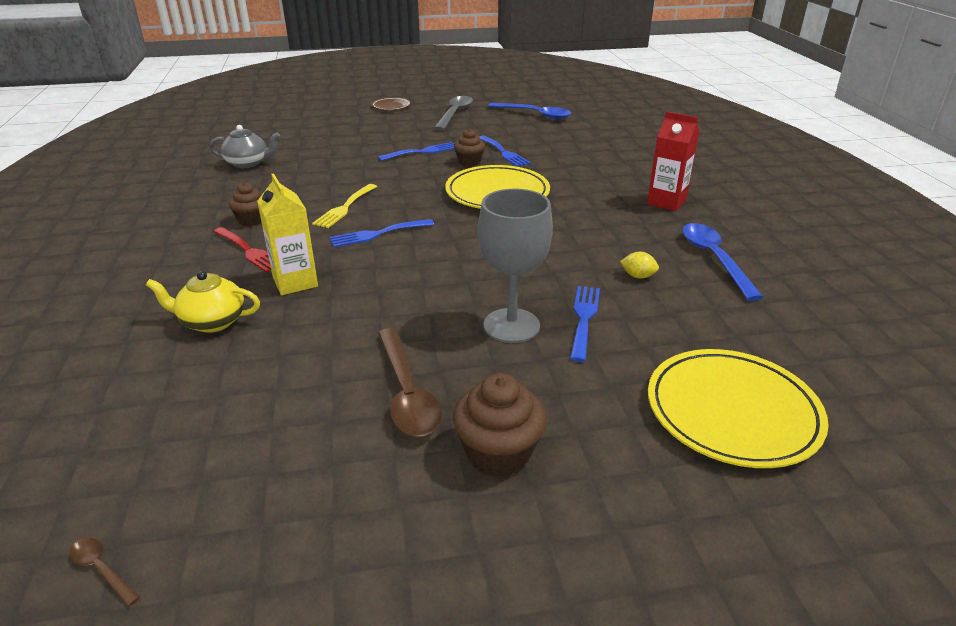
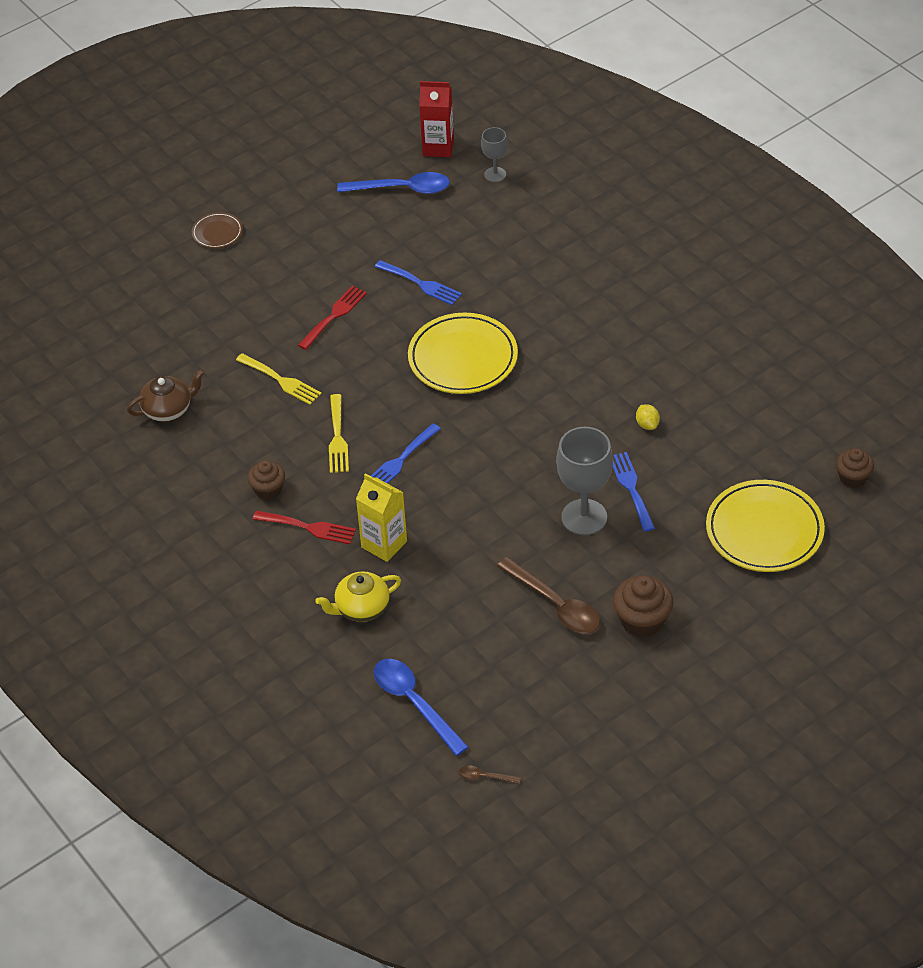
camera: 25 degrees left, 15 degrees up
grey teapot [209,125,280,168] -> brown teapot [127,369,205,422]
blue fork [378,142,454,161] -> red fork [298,286,367,350]
grey spoon [434,96,473,130] -> none
brown cupcake [454,129,485,166] -> brown cupcake moved to [836,448,874,488]
yellow lemon [620,252,659,278] -> yellow lemon turned 75 degrees clockwise [636,404,660,430]
red carton [647,111,699,211] -> red carton moved to [419,81,454,157]
blue spoon [682,223,763,301] -> blue spoon moved to [374,659,469,756]
none -> yellow fork [236,353,322,405]
none -> grey goblet [481,127,508,182]

